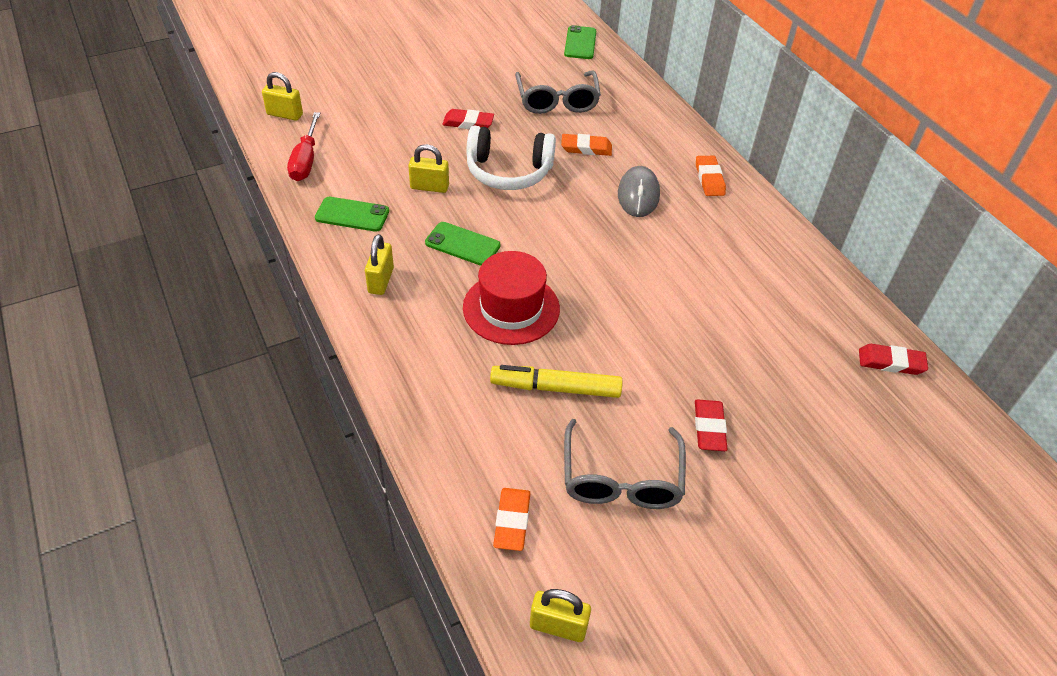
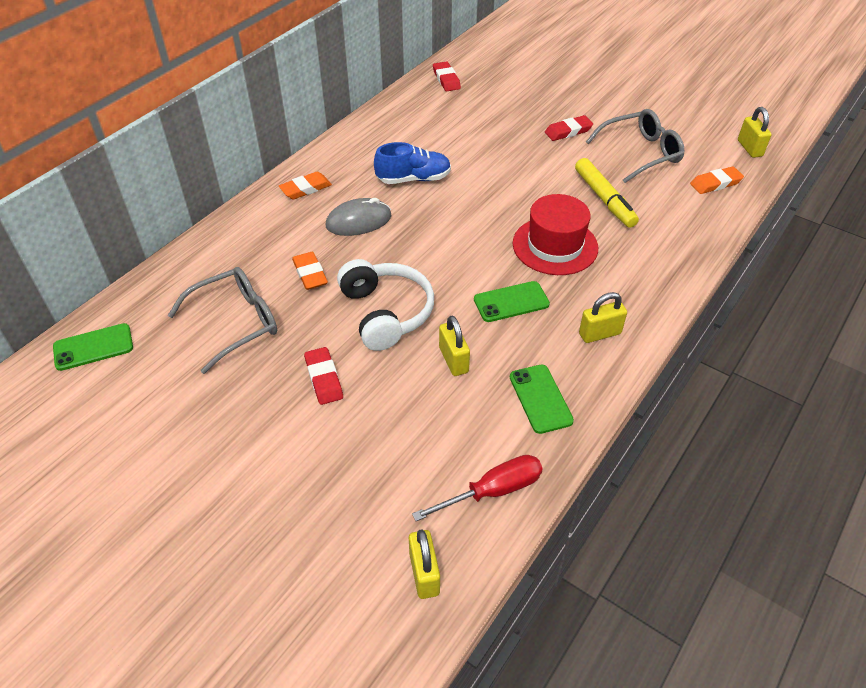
camera: 115 degrees left, 0 degrees up
green phone [425,222,501,266] -> green phone turned 75 degrees clockwise [474,281,550,322]
none -> blue shoe [374,142,451,184]

